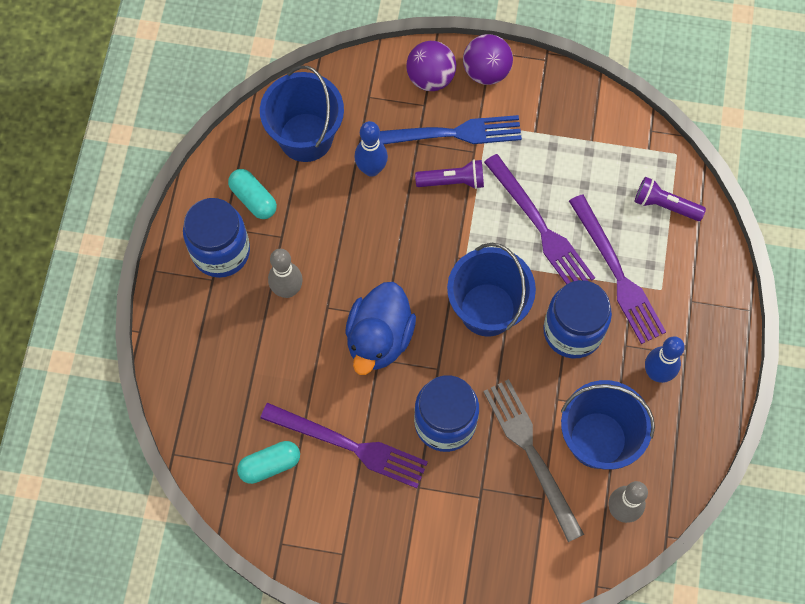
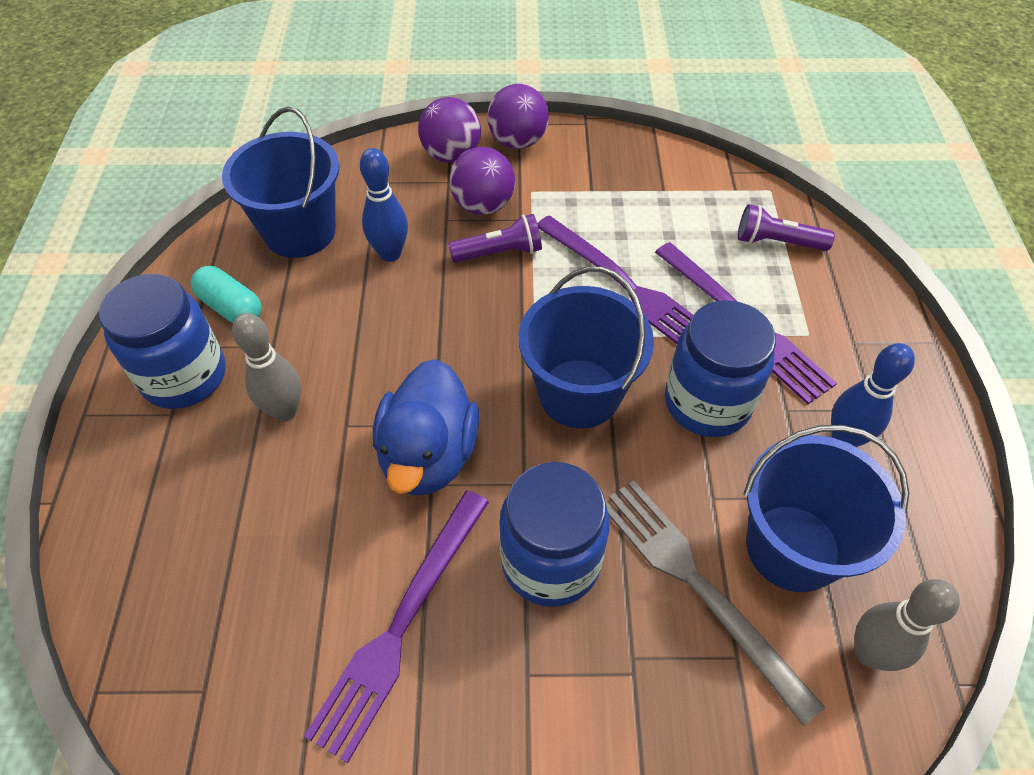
camera: 10 degrees left, 15 degrees down
turquoise capsule [237,441,300,484] -> none
purple fork [260,403,428,488] -> purple fork turned 105 degrees clockwise [304,490,489,763]
blue fork [361,115,522,145] -> purple ball [449,147,515,215]

